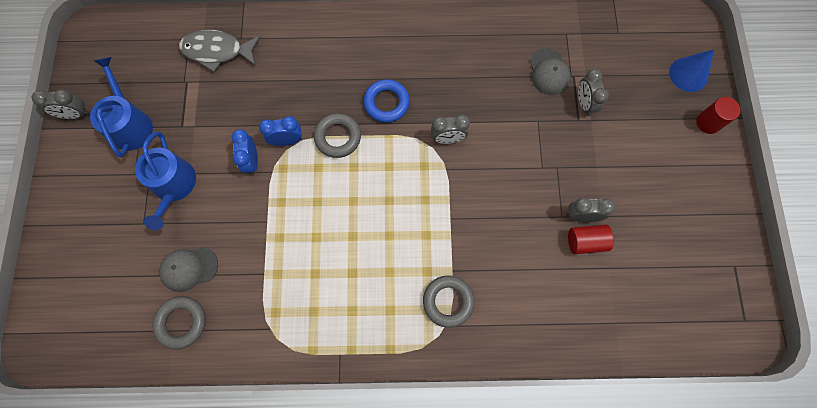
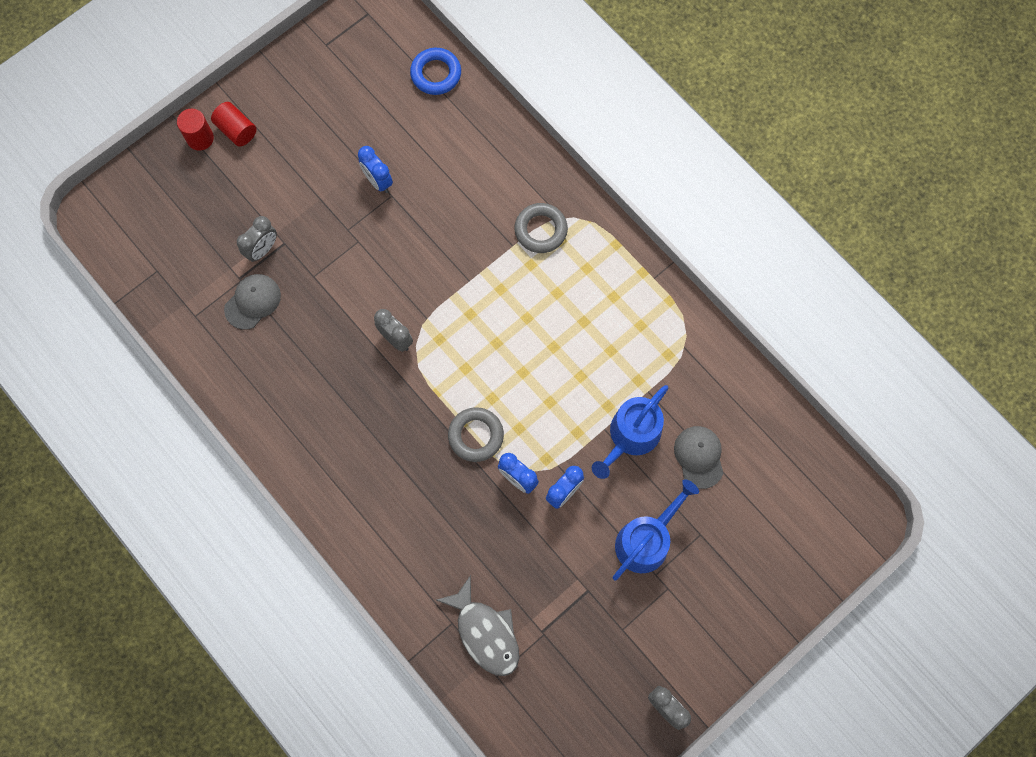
camera: 130 degrees left, 0 degrees up
blue watering can [90,57,153,158] -> blue watering can moved to [592,385,668,479]
grey ring [152,296,206,349] -> none
grey cap [159,247,218,292] -> grey cap turned 135 degrees counterclockwise [674,426,723,489]
blue ring [364,79,410,123] -> blue ring moved to [410,48,461,95]
grey clock [567,197,615,222] -> blue clock [358,146,393,193]
red cylinder [568,225,613,254] -> red cylinder moved to [211,102,257,147]
blue cone [669,49,714,92] -> none

